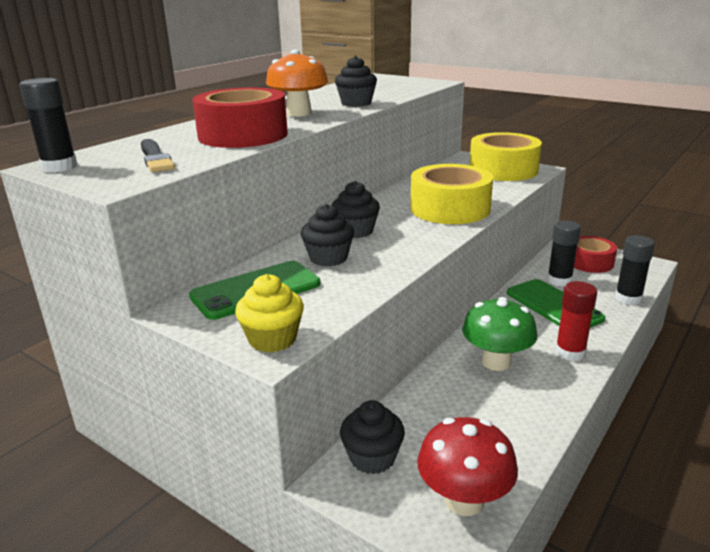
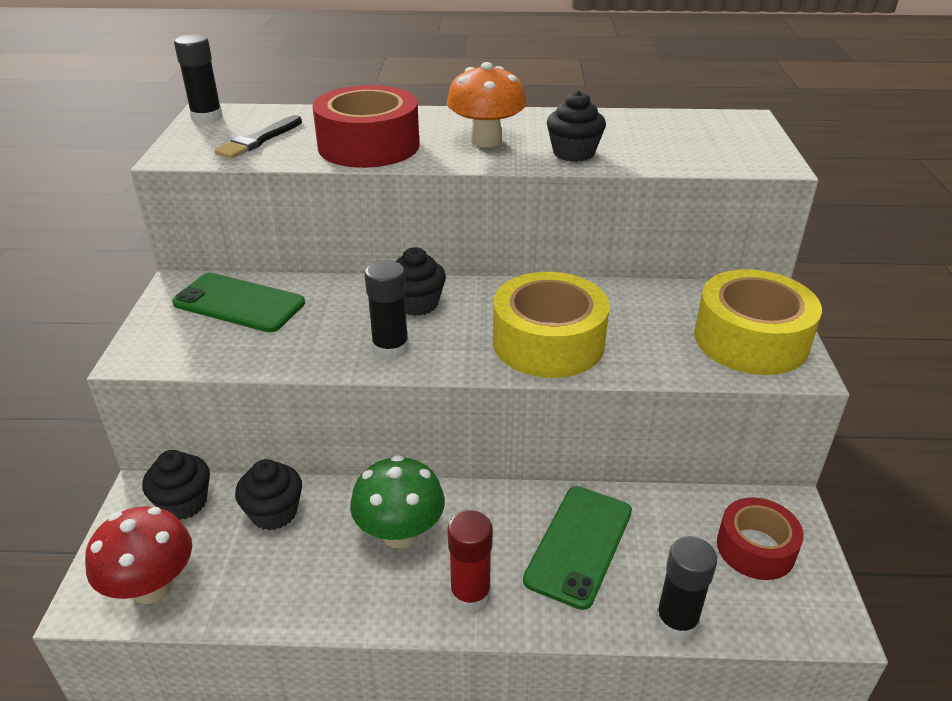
camera: 55 degrees right, 10 degrees up
yellow cupcake [235,274,304,353] -> none
black cupcake [301,204,354,267] -> black cupcake moved to [235,459,302,530]
black glue stick [547,220,581,287] -> black glue stick moved to [365,260,409,360]

